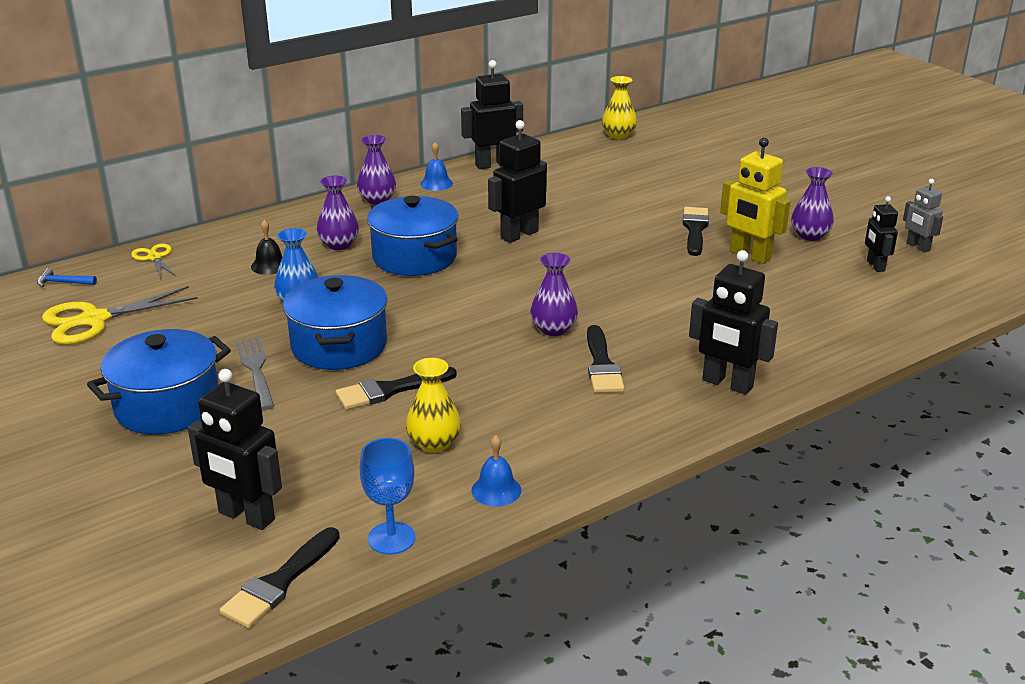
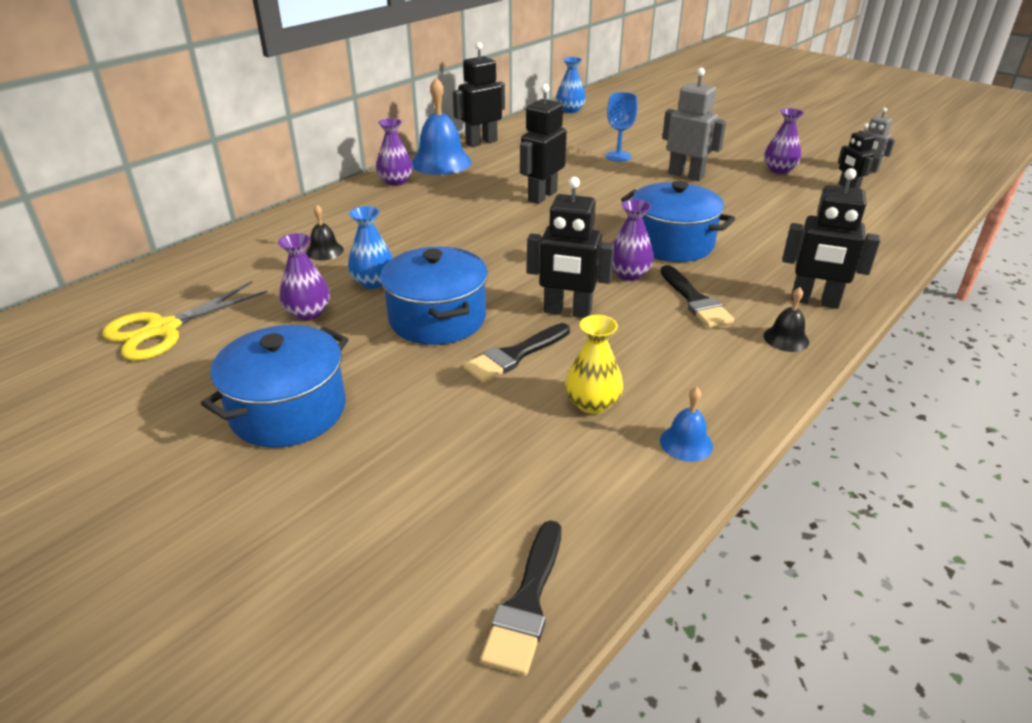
camera: 15 degrees left, 5 degrees up
blue hammer [37,268,97,287] -> none
yellow scissors [131,243,177,277] -> none
black robot [188,369,282,530] -> black robot moved to [527,177,615,318]
grey fork [236,337,274,410] -> none
purple vase [317,175,359,250] -> purple vase moved to [278,233,330,320]
blue goblet [360,438,416,555] -> blue goblet moved to [605,92,638,162]
blue pot [367,196,458,276] -> blue pot moved to [621,181,735,262]
blue bell [420,142,453,191] -> blue bell [412,77,472,175], size x2.04
yellow vase [602,76,637,139] -> blue vase [556,57,586,113]
black brush [683,207,709,256] -> grey robot [662,68,726,181]
yellow robot [720,138,790,264] -> none
none -> black bell [763,287,809,352]

